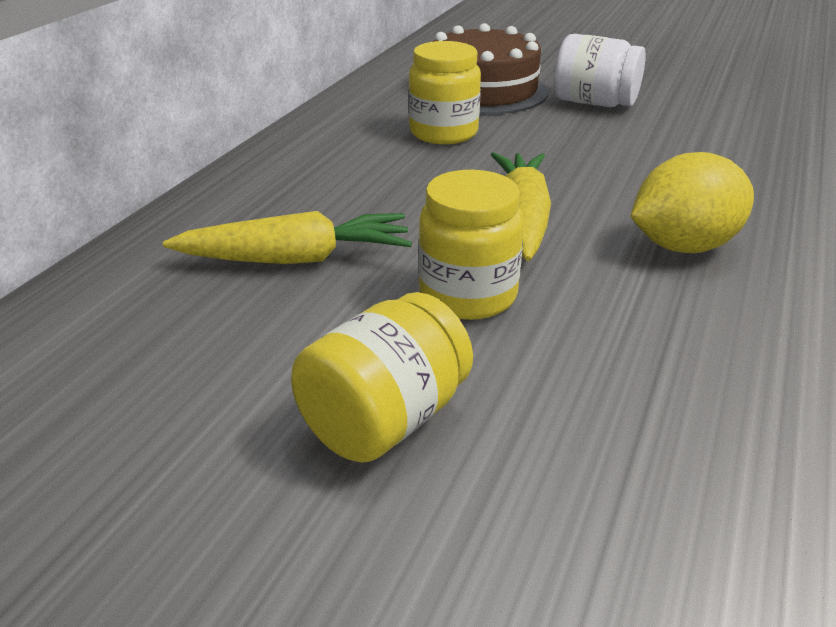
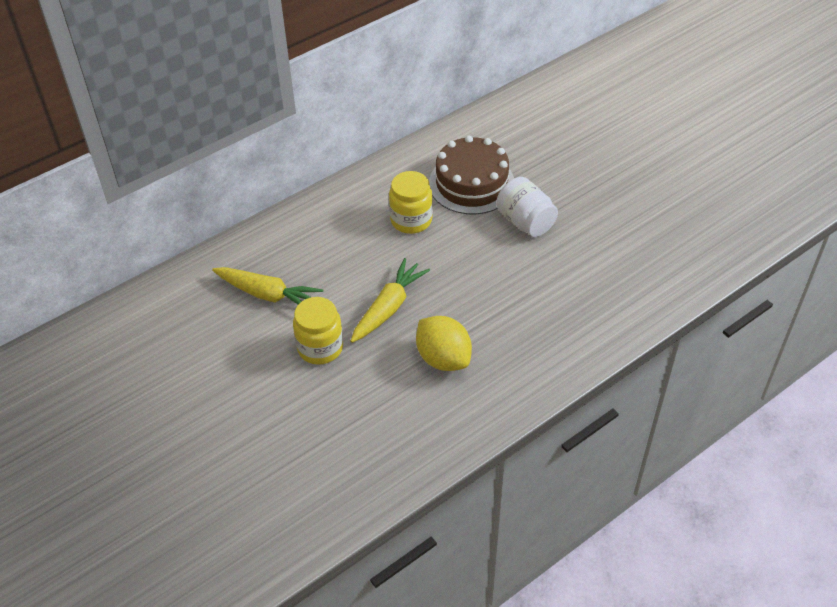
camera: 30 degrees right, 15 degrees up
yellow jar [291,292,473,463] -> none
yellow lemon [630,152,754,253] -> yellow lemon turned 45 degrees clockwise [416,316,472,371]

